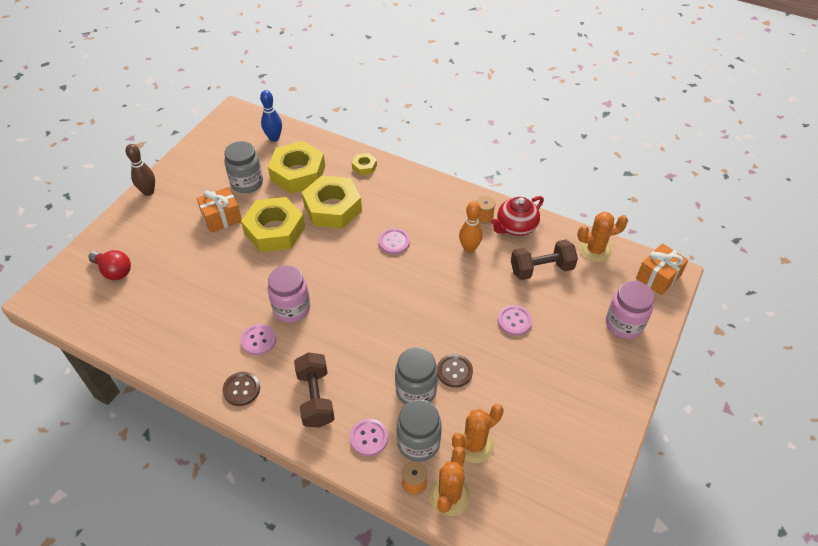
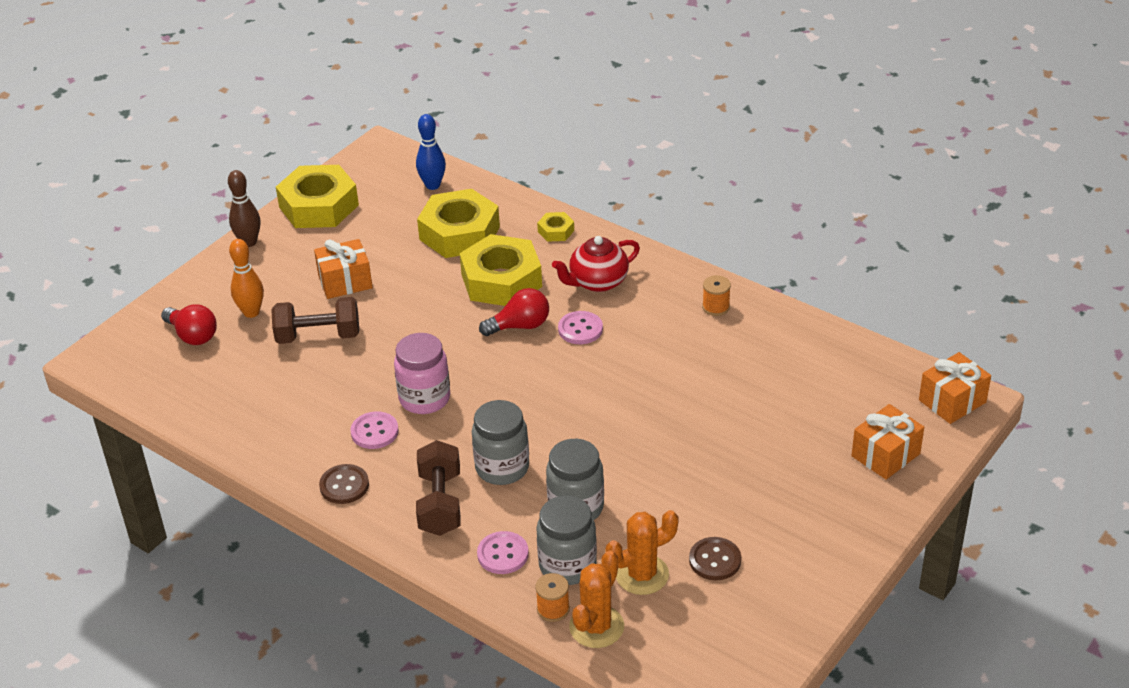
camera: 10 degrees right, 10 degrees down
grey jar [224,141,263,193] -> grey jar moved to [472,400,529,485]
yellow nut [241,197,305,252] -> yellow nut moved to [276,165,359,228]
brown button [437,354,473,388] -> brown button moved to [689,537,741,580]
orange bowling pin [459,201,483,253] -> orange bowling pin moved to [229,239,264,318]
red teapot [491,196,544,236] -> red teapot moved to [552,236,640,292]
pink button [498,305,532,336] -> none
brown dumbbell [511,240,578,280] -> brown dumbbell moved to [271,297,359,344]
orange cactus [577,212,628,262] -> none
pink jar [606,281,654,339] -> orange gift [851,404,924,480]
none -> red light bulb [479,288,549,336]

